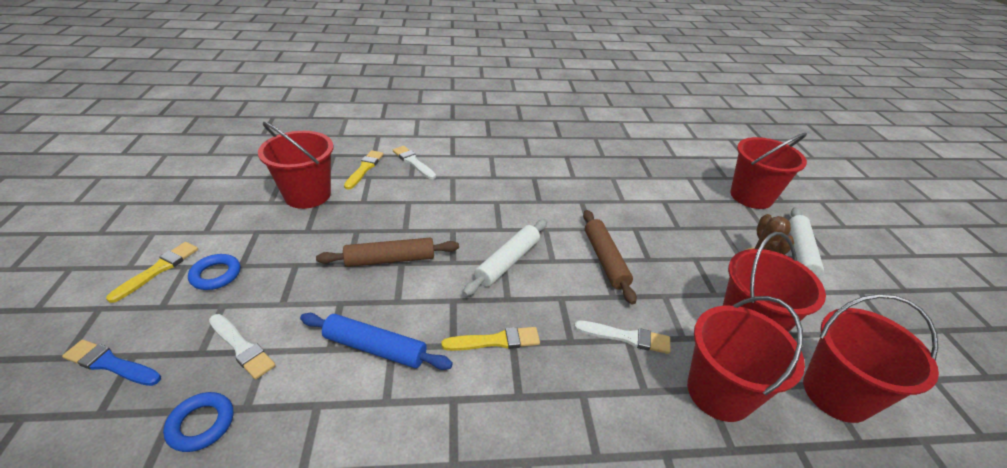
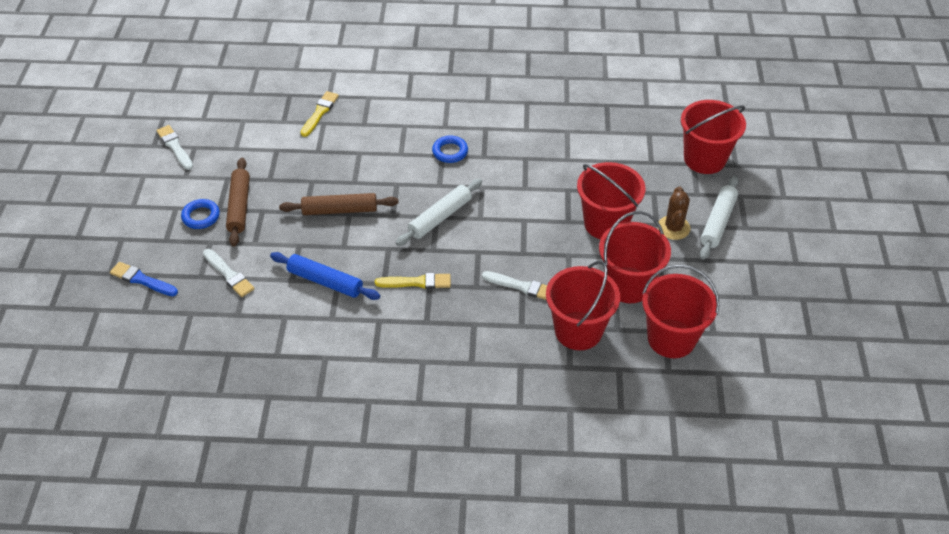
camera: 10 degrees right, 10 degrees up
yellow brush [106,242,198,303] -> none
blue ring [163,392,233,452] -> blue ring moved to [432,136,468,163]
red bucket [258,122,334,209] -> red bucket moved to [577,162,646,239]
white brush [393,146,436,179] -> white brush moved to [156,125,193,170]
brown rolling pin [583,210,637,305] -> brown rolling pin moved to [226,158,250,247]

